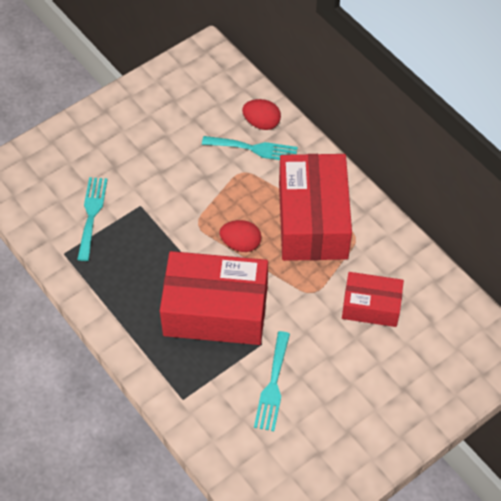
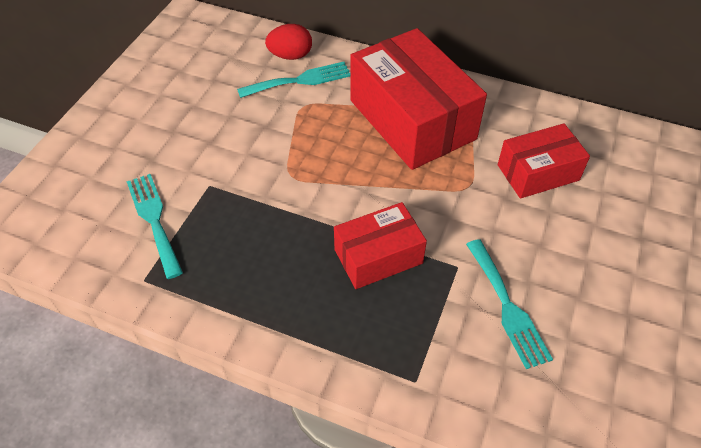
camera: 30 degrees left, 5 degrees down
red box [160,251,268,345] -> red box [334,202,427,289], size x0.57
red egg [220,220,261,252] -> none

